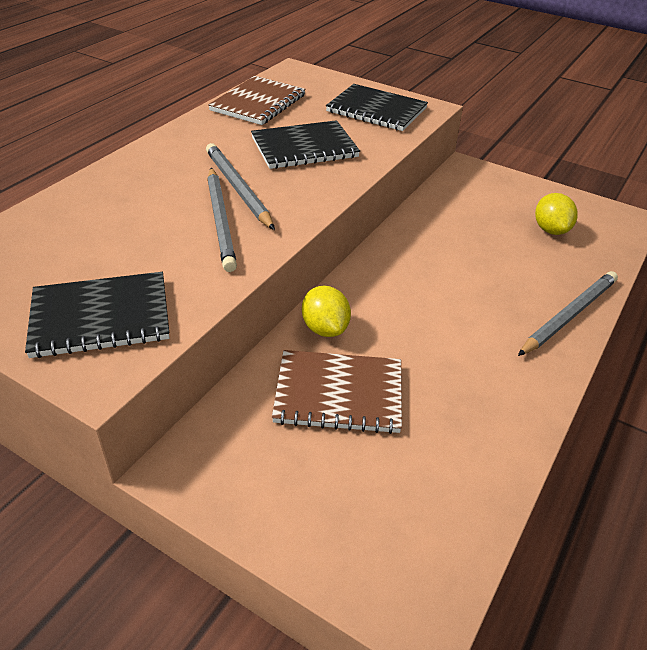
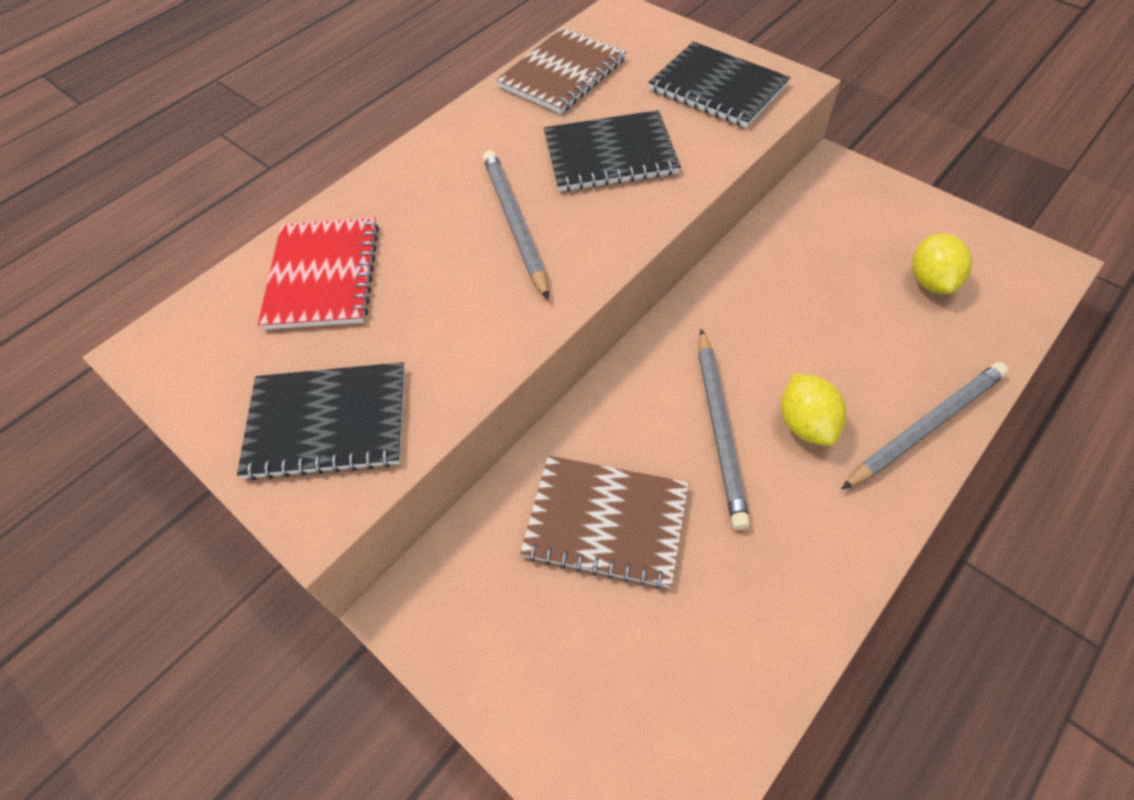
camera: 15 degrees right, 15 degrees up
grey pencil [207,168,237,272] -> grey pencil moved to [698,329,750,530]
yellow lemon [302,286,351,337] -> yellow lemon moved to [781,373,846,446]
none -> red notebook [258,217,379,330]

